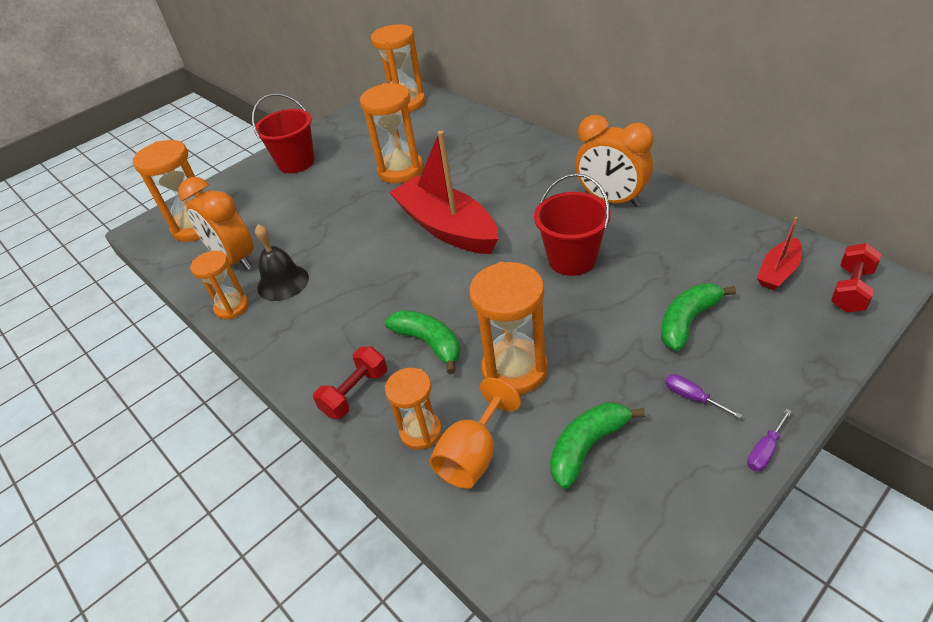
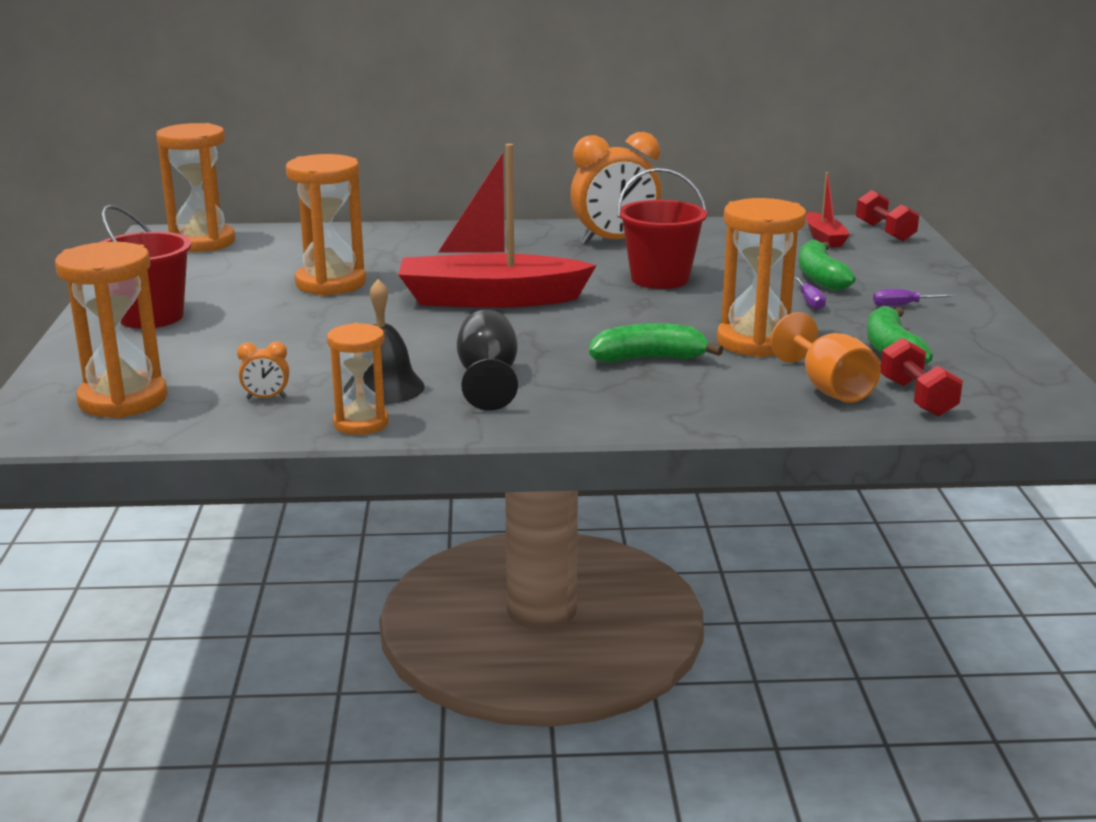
camera: 55 degrees left, 20 degrees down
orange clock [179,177,254,270] -> orange clock [237,342,289,399], size x0.41
red dumbbell [313,347,387,419] -> red dumbbell moved to [880,338,963,417]
orange hourglass [385,368,442,450] -> none
purple screwdriver [747,409,792,472] -> purple screwdriver moved to [794,277,826,310]
none -> black goblet [457,310,518,411]

